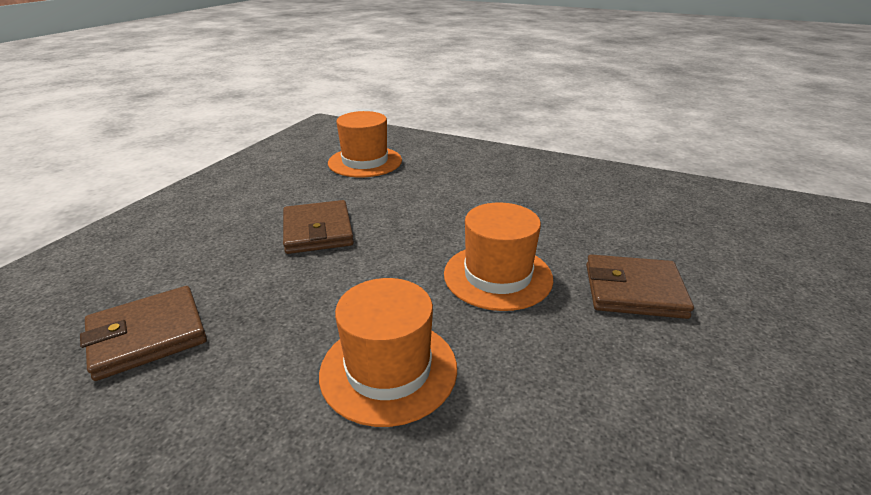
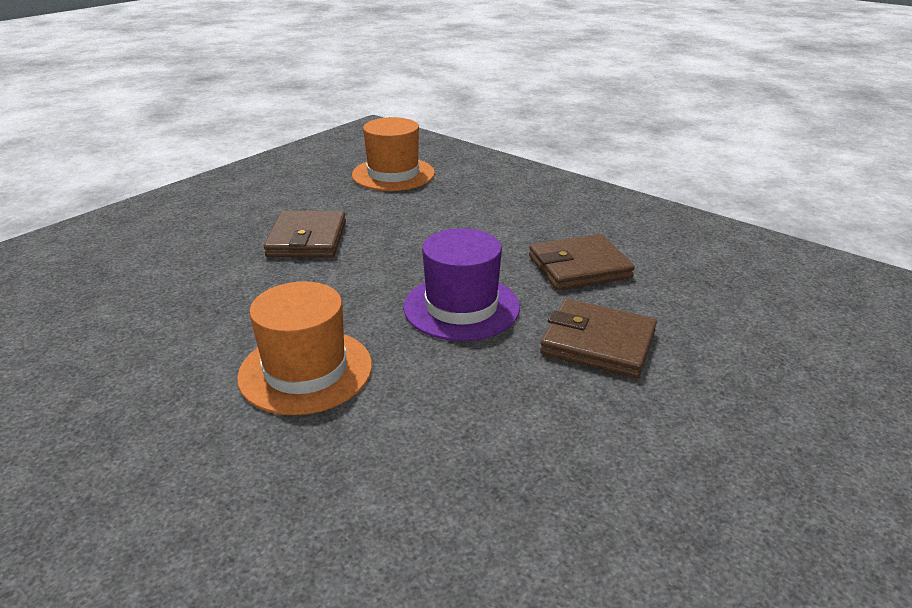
camera: 15 degrees right, 0 degrees up
brown wallet [80,286,207,381] -> brown wallet moved to [529,234,635,290]
orange hat [444,202,553,311] -> purple hat [403,228,520,341]

